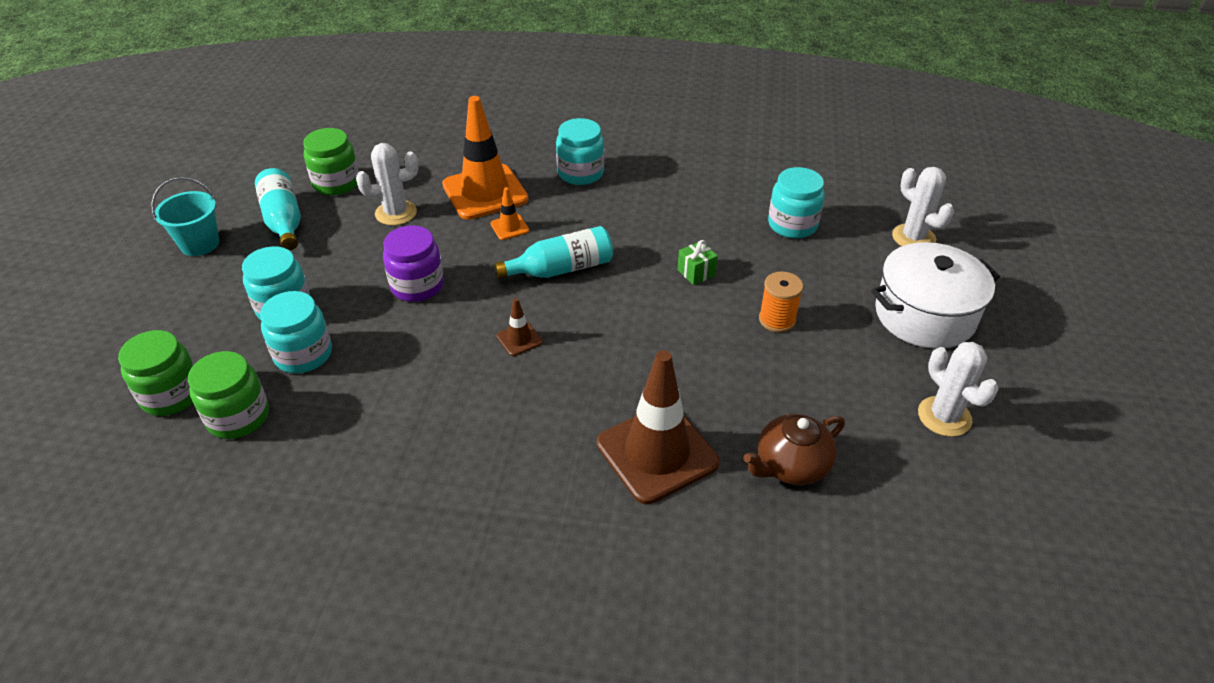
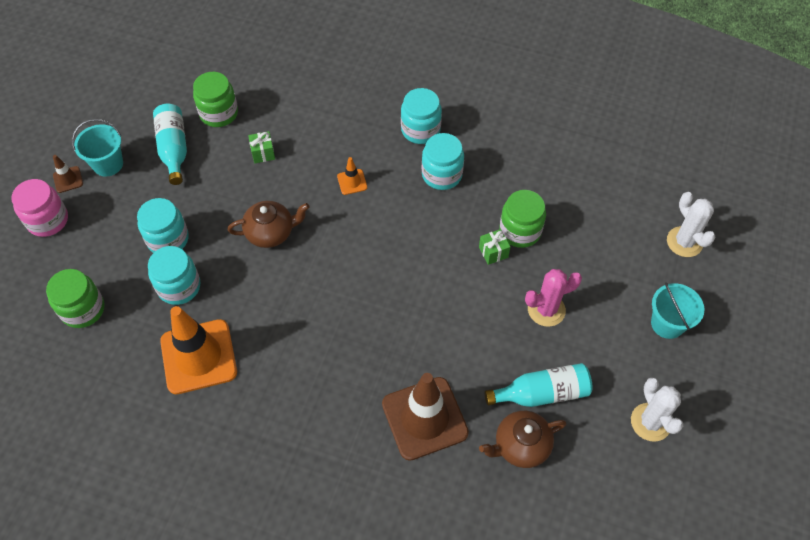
camera: 10 degrees right, 15 degrees up
green jar [188,351,269,439] -> green jar moved to [500,190,546,248]
white cactus [356,143,419,225] -> green gift [248,131,275,163]
purple jar [383,225,444,302] -> brown teapot [227,201,309,248]
orange traffic cone [442,96,529,220] -> orange traffic cone moved to [160,306,237,394]
turquoise bottle [494,226,613,279] -> turquoise bottle moved to [485,363,593,407]
brown traffic cone [497,298,543,356] -> brown traffic cone moved to [53,155,83,193]
orange spool [759,272,803,333] -> pink cactus [525,269,582,327]
turquoise jar [768,167,825,238] -> turquoise jar moved to [422,133,464,190]
white pot [871,242,1000,349] -> turquoise bucket [651,282,704,339]
none -> pink jar [11,179,68,237]

